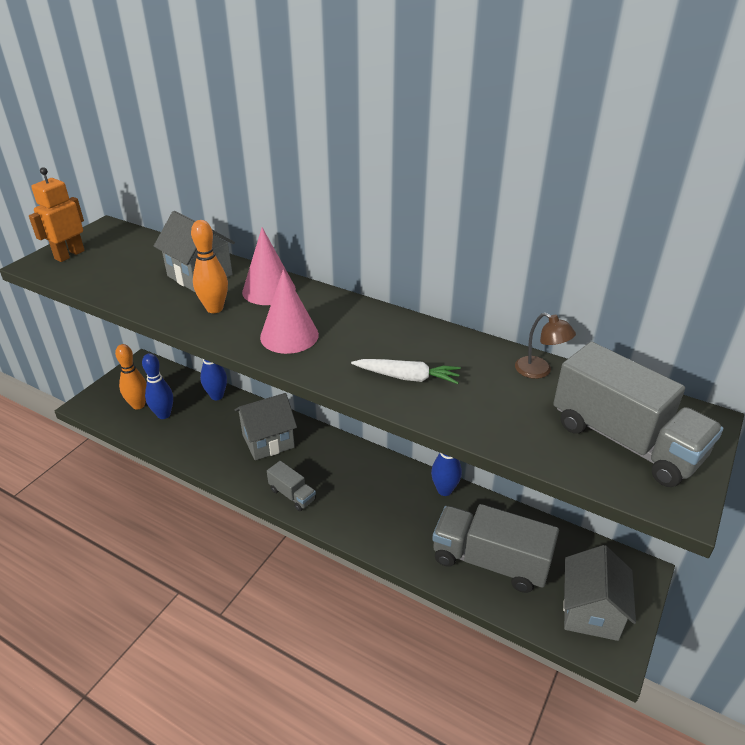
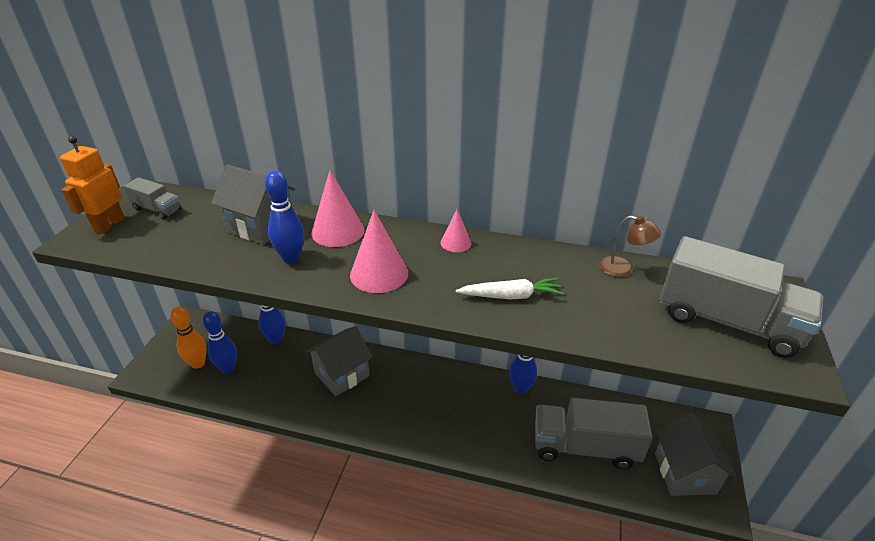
camera: 15 degrees left, 0 degrees up
orange bowling pin [191,220,228,313] -> blue bowling pin [265,170,304,263]
grey truck [267,461,316,511] -> grey truck moved to [123,177,181,219]
none -> pink cone [441,209,471,252]

